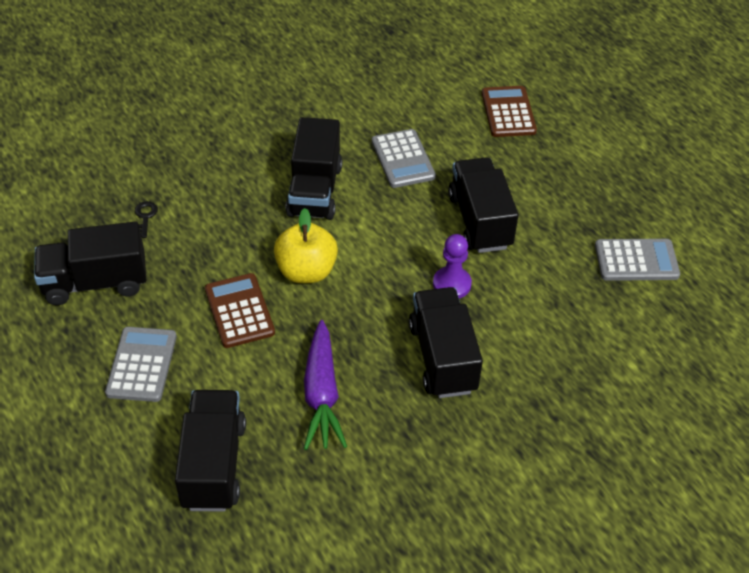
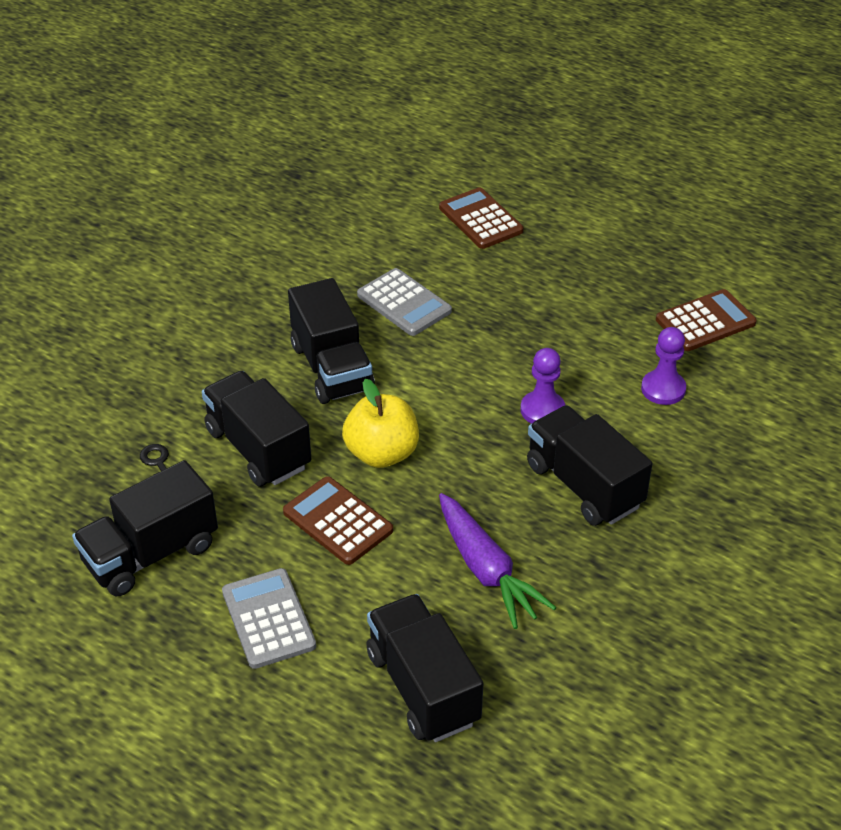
camera: 25 degrees left, 5 degrees down
black truck [448,157,519,253] -> black truck moved to [202,371,311,487]
grey calculator [595,239,680,281] -> brown calculator [656,289,757,351]
none -> purple pawn [641,327,686,405]

